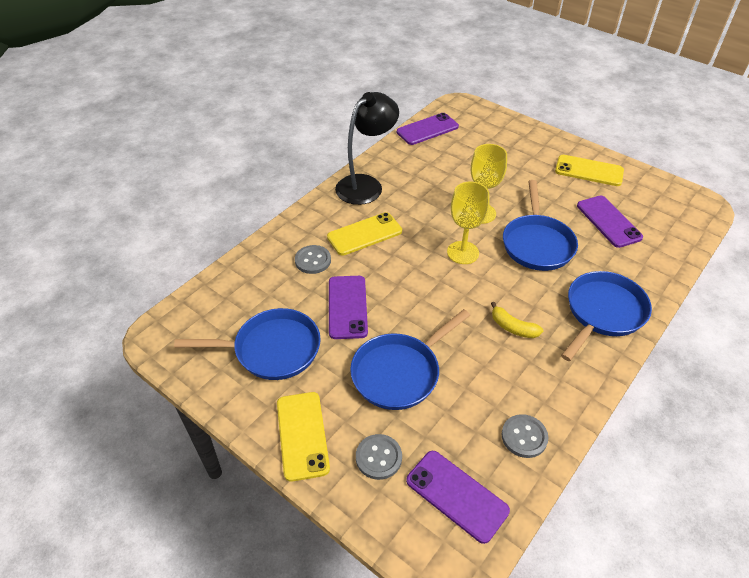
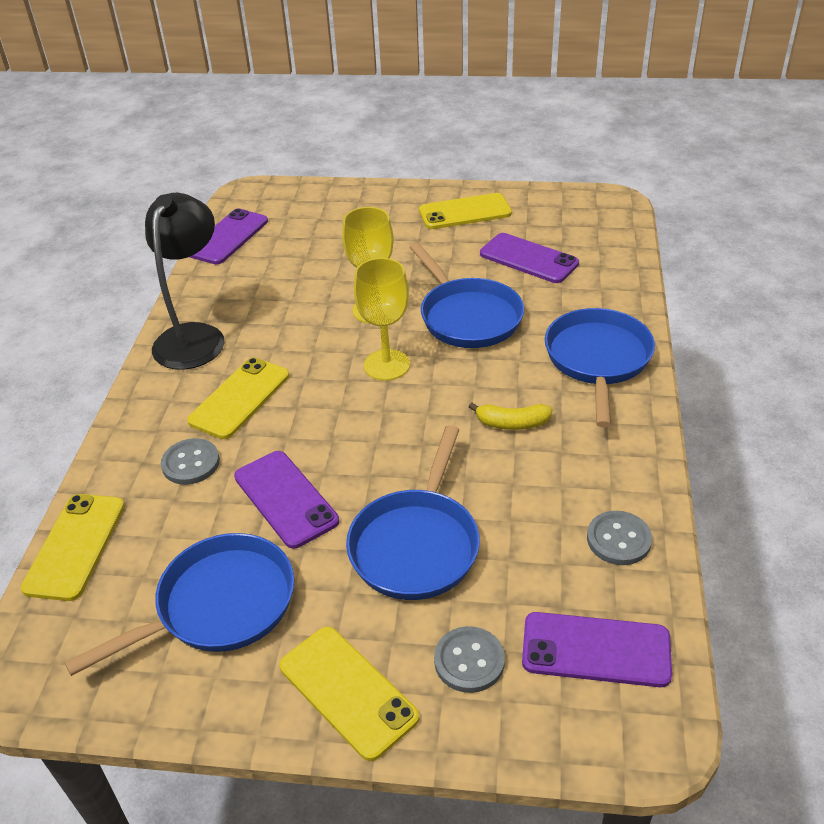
camera: 30 degrees left, 5 degrees down
none -> yellow phone [21,494,125,601]

